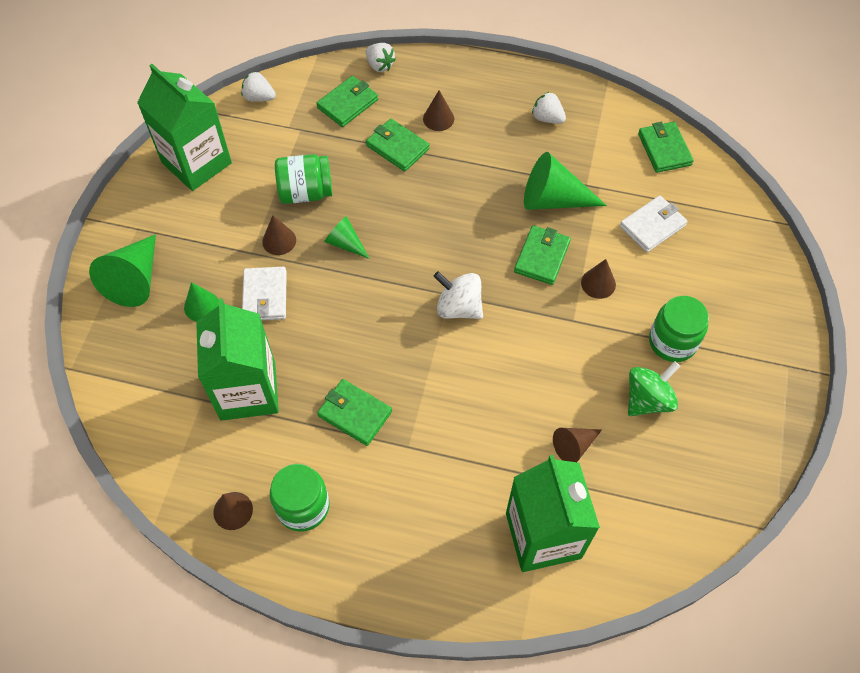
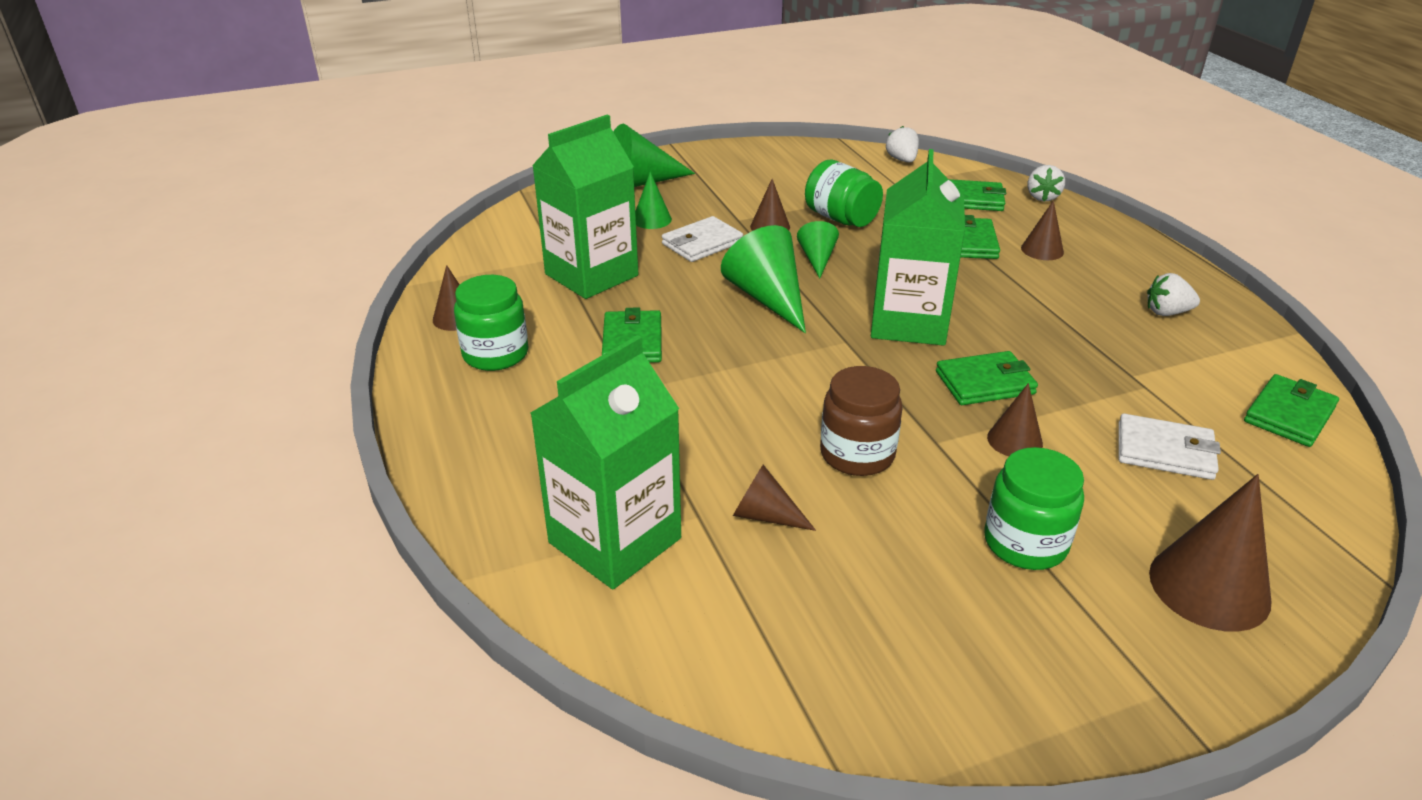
camera: 55 degrees right, 25 degrees down
green carton [137,64,232,191] -> green carton moved to [871,149,965,346]
white spinning top [434,271,483,319] -> none
green cone [524,152,607,210] -> green cone moved to [721,225,806,333]
white strawberry [532,92,566,124] -> white strawberry turned 90 degrees counterclockwise [1147,273,1200,316]
green spinning top [628,361,680,416] -> none
none -> brown jar [820,366,903,476]
none -> brown cone [1149,474,1271,632]

